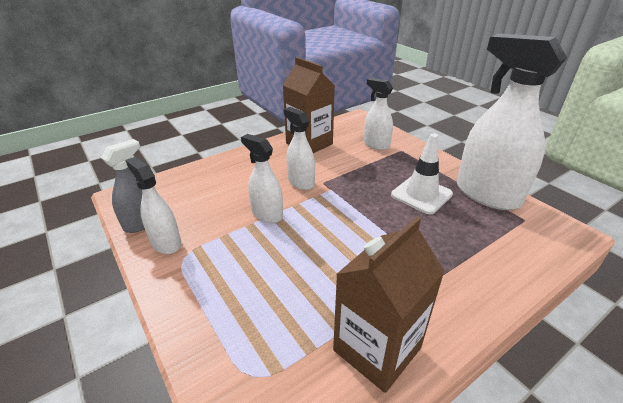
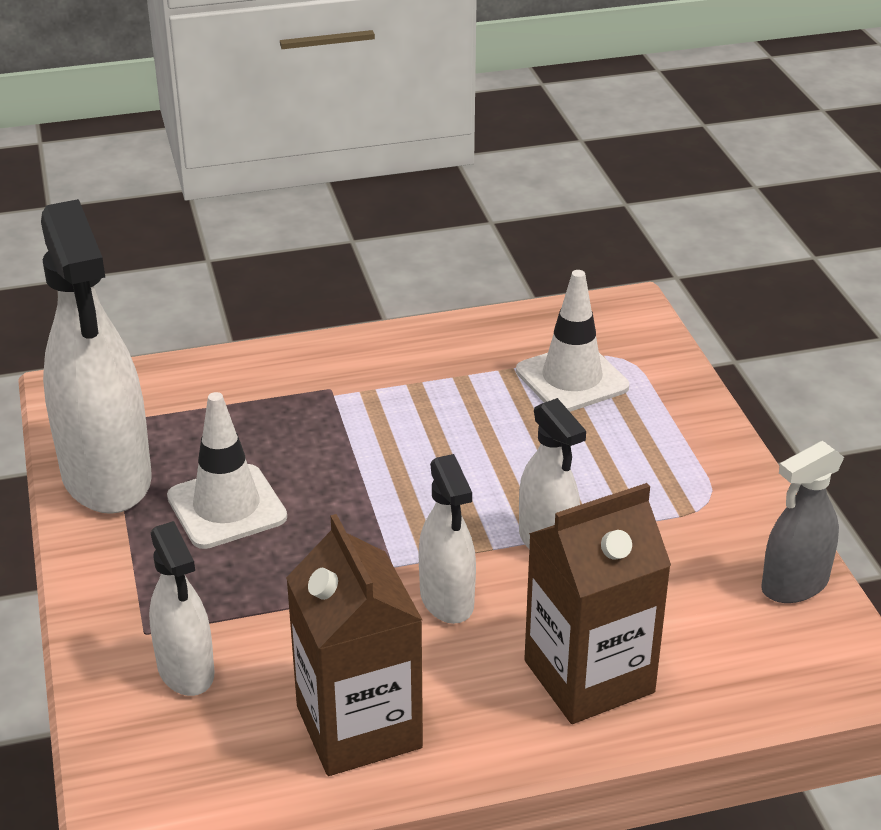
camera: 160 degrees left, 0 degrees up
white spray bottle [125,157,181,254] -> none
brown carton [333,217,445,393] -> brown carton moved to [524,483,671,724]
none -> white traffic cone [516,270,629,412]

